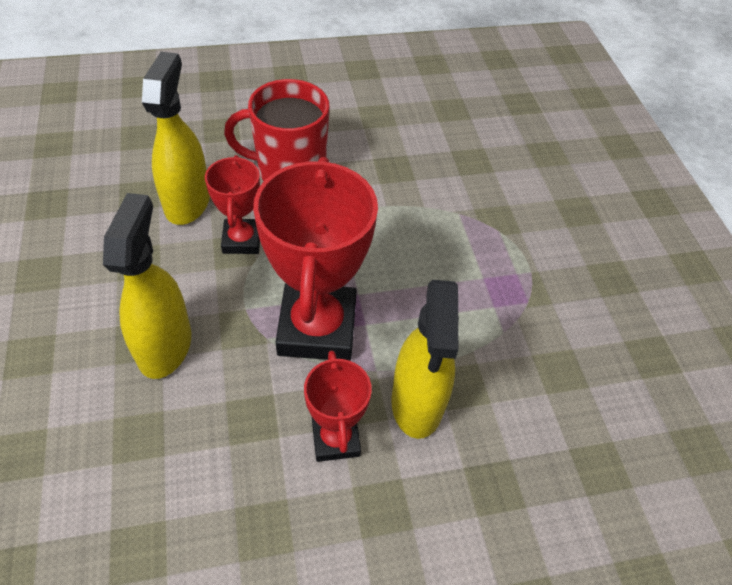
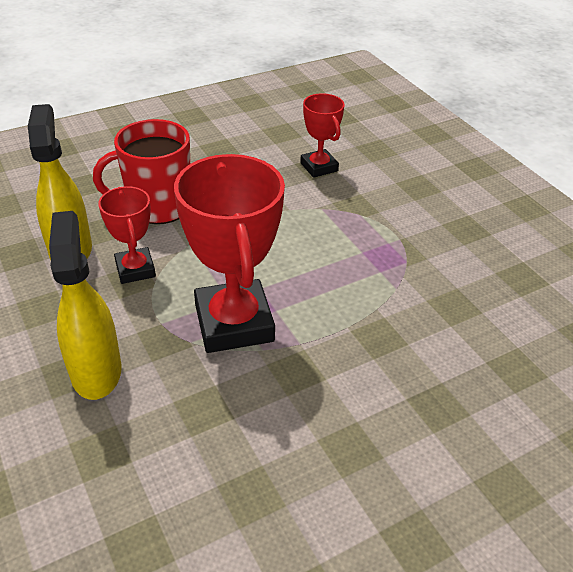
camera: 15 degrees left, 10 degrees down
red trophy [304,350,372,462] -> red trophy moved to [300,93,345,178]
yellow spray bottle [391,280,459,439] -> none

